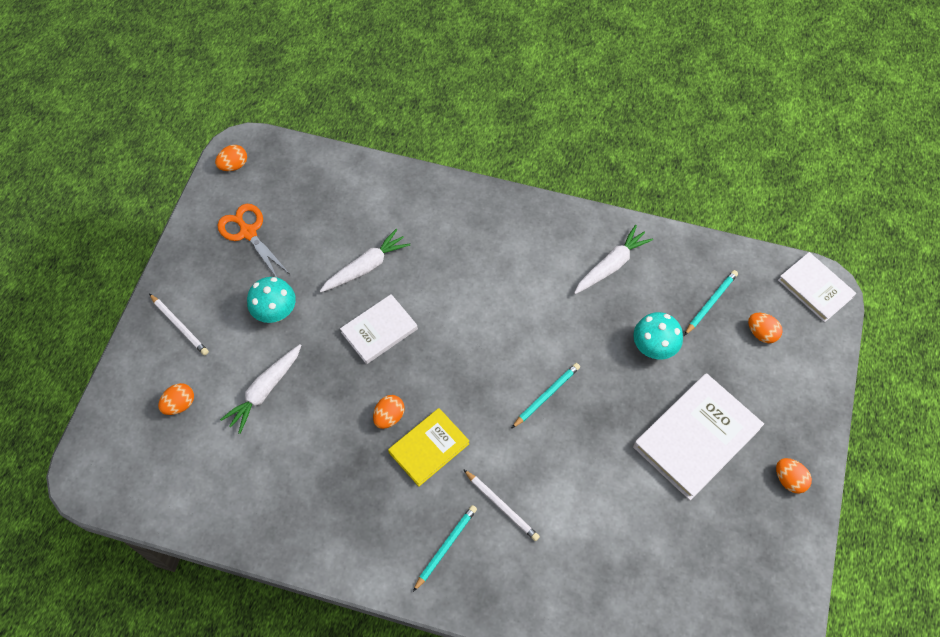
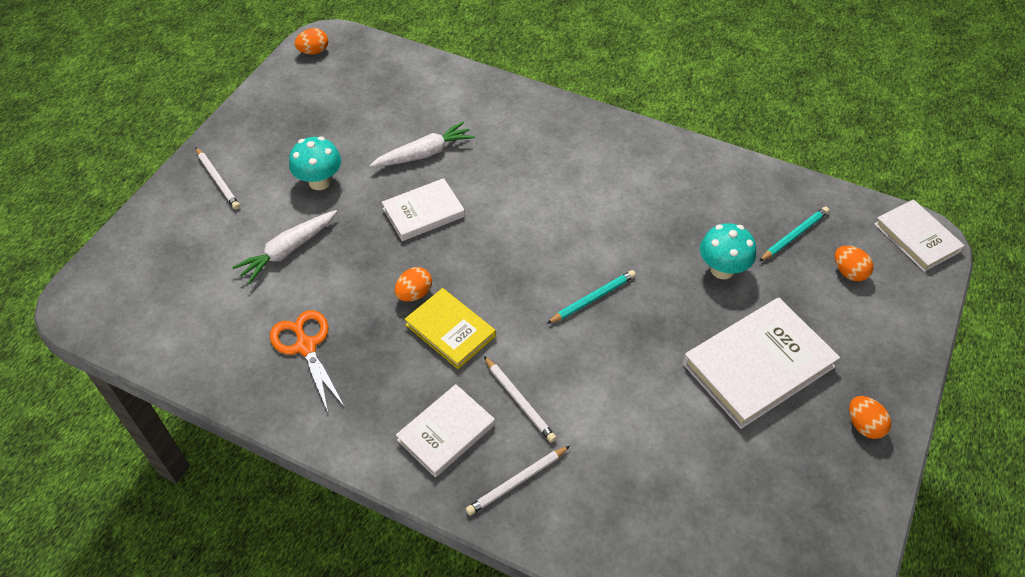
camera: 10 degrees right, 10 degrees down
orange egg [158,383,194,415] -> none
orange scissors [217,204,290,277] -> orange scissors moved to [270,310,345,412]
yellow book [388,408,469,487] -> yellow book turned 75 degrees clockwise [405,288,496,369]
turquoise pencil [413,505,477,592] -> white book [396,384,495,477]
white carrot [574,225,653,294] -> none
none -> white pencil [466,446,570,515]

